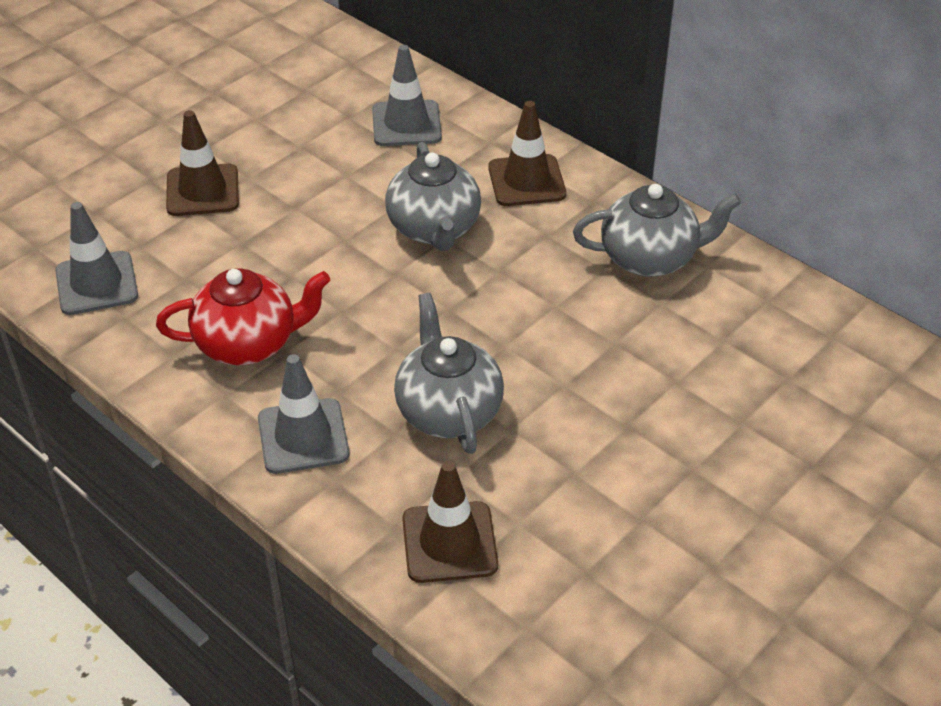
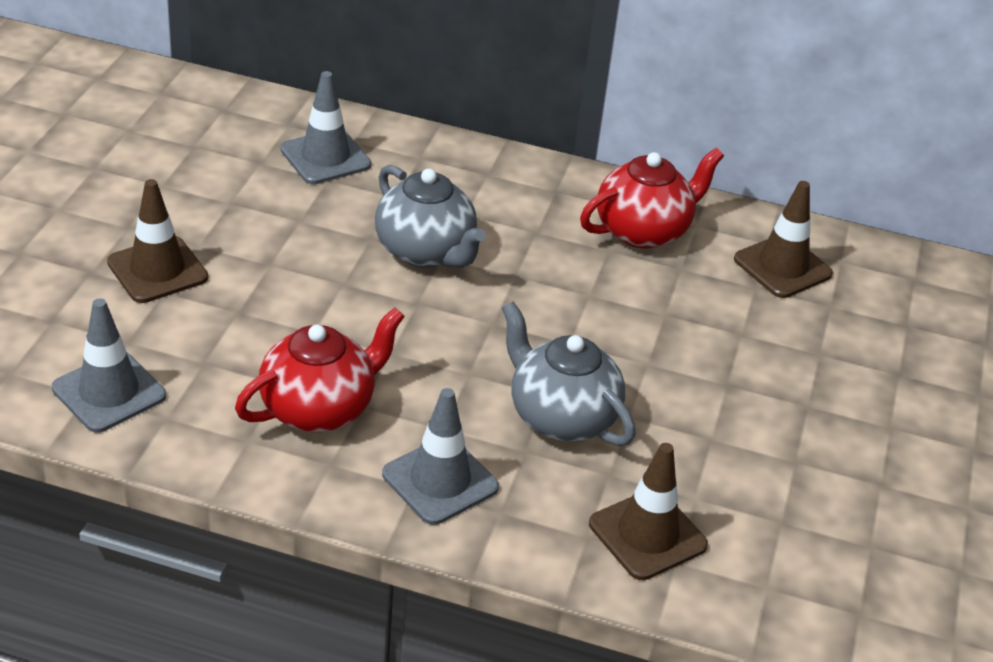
camera: 30 degrees left, 5 degrees down
brown traffic cone [488,101,566,206] -> brown traffic cone moved to [734,181,833,298]
grey teapot [573,184,741,277] -> red teapot [580,148,724,249]

